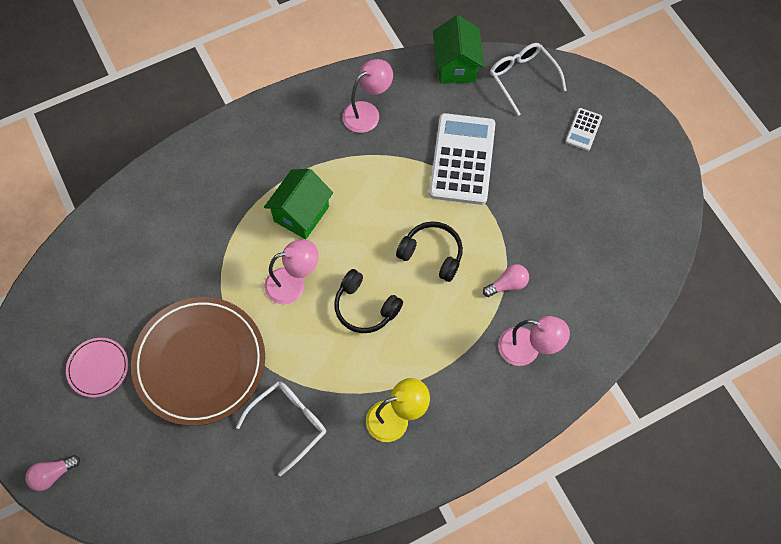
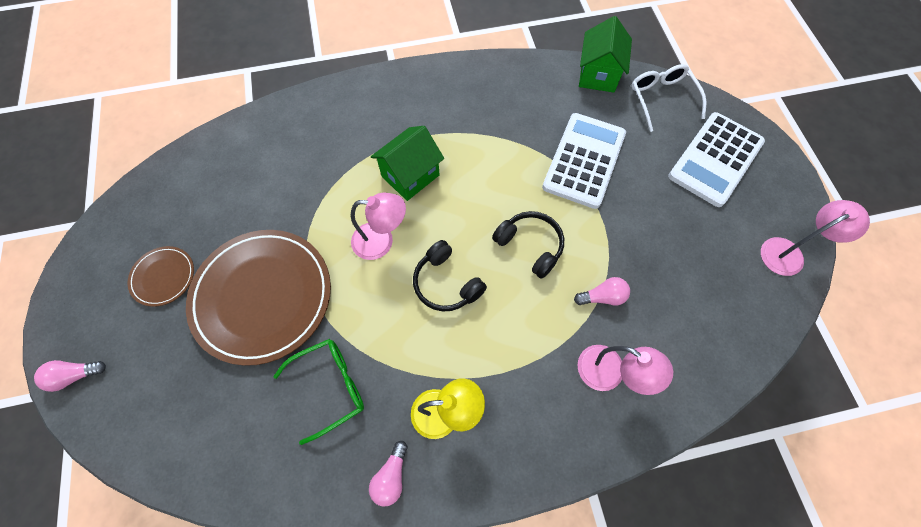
camera: 15 degrees right, 0 degrees up
pink plate [66,338,128,397] -> brown plate [128,246,194,307]
white glasses [236,381,326,476] -> green glasses [273,339,364,445]
pink lamp [342,59,393,133] -> pink lamp moved to [761,200,870,276]
white calculator [565,108,602,151] -> white calculator [668,112,765,207], size x2.19
none -> pink light bulb [369,441,408,507]

